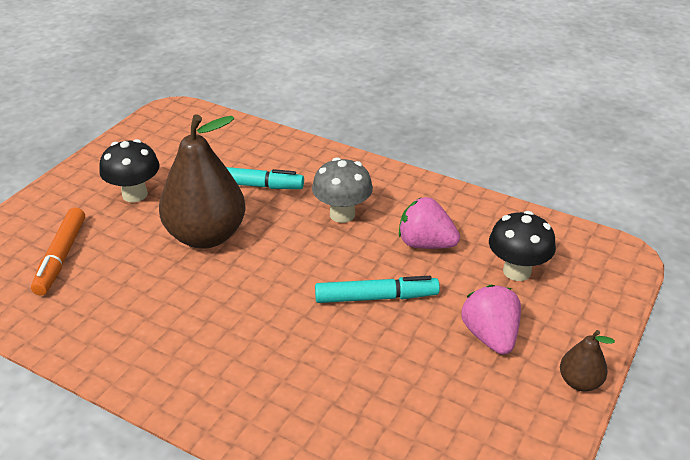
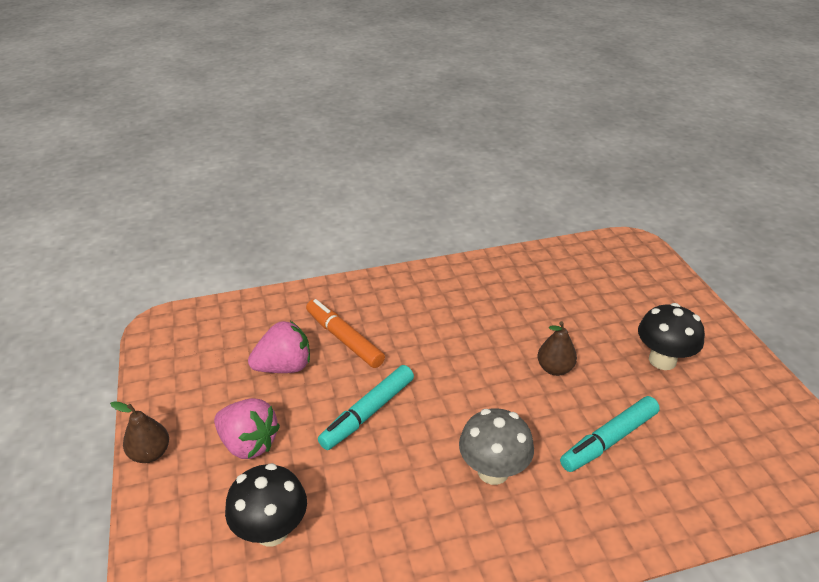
camera: 135 degrees right, 0 degrees up
orange marker [31,208,85,295] -> orange marker moved to [306,299,385,368]
brown pear [159,115,246,249] -> brown pear [537,321,577,376], size x0.45
pink strawberry [399,197,460,249] -> pink strawberry moved to [248,321,310,373]

